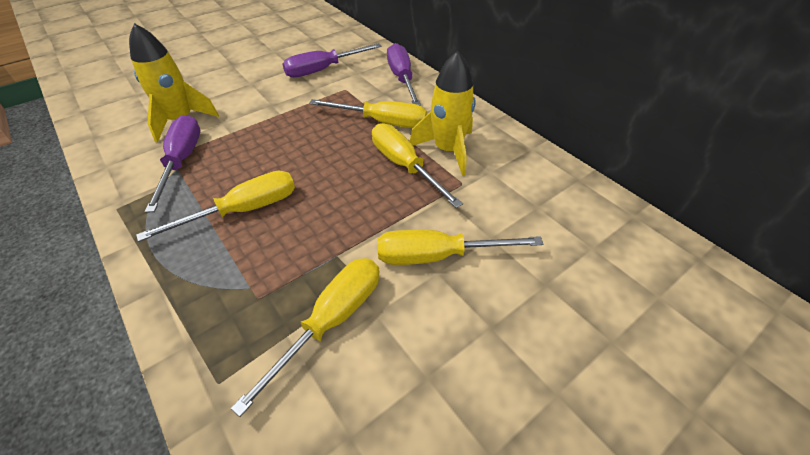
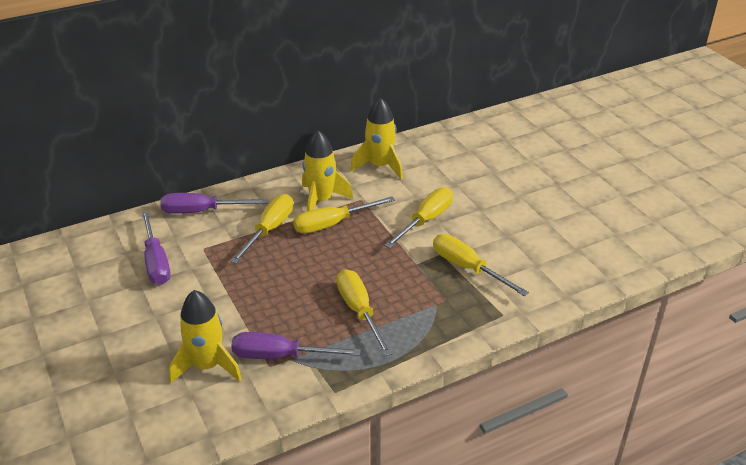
camera: 80 degrees left, 10 degrees down
yellow screwdriver [377,230,543,265] -> yellow screwdriver turned 150 degrees counterclockwise [384,187,453,248]
none -> yellow rocket [350,97,403,179]

